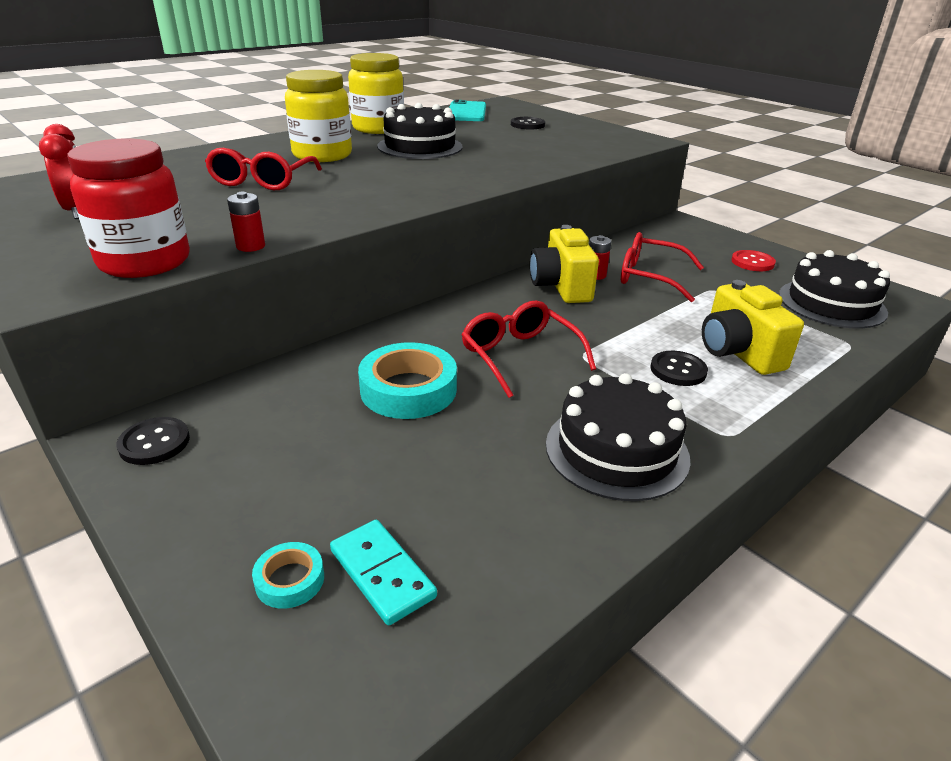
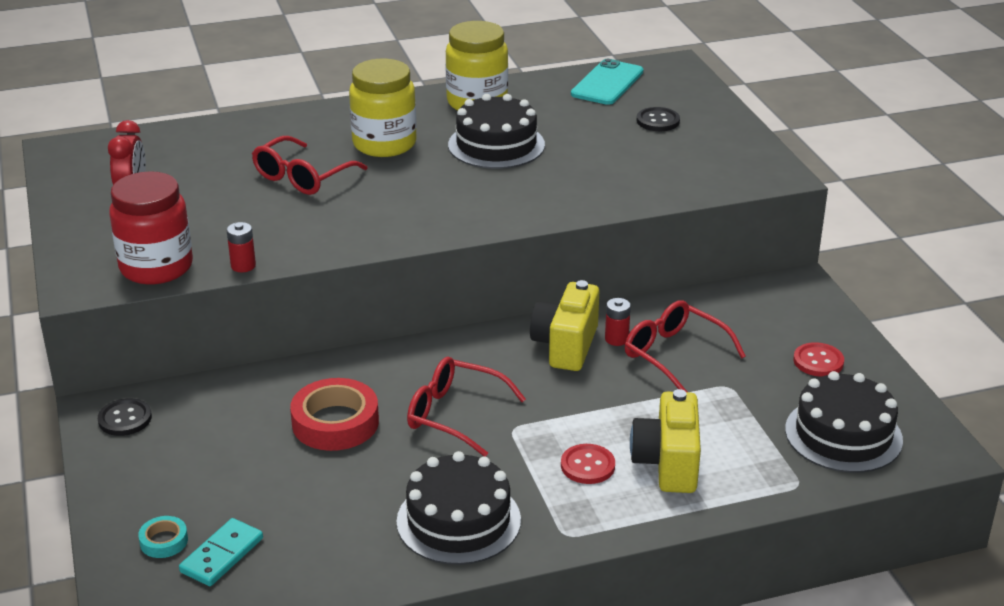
camera: 25 degrees right, 0 degrees up
turquoise domino [330,520,437,625] -> turquoise domino turned 45 degrees clockwise [179,518,263,586]
turquoise tape [358,342,457,419] -> red tape [290,378,379,451]
red glasses [461,300,596,398] -> red glasses turned 60 degrees counterclockwise [407,357,526,457]
black button [650,351,708,386] -> red button [561,444,615,484]

